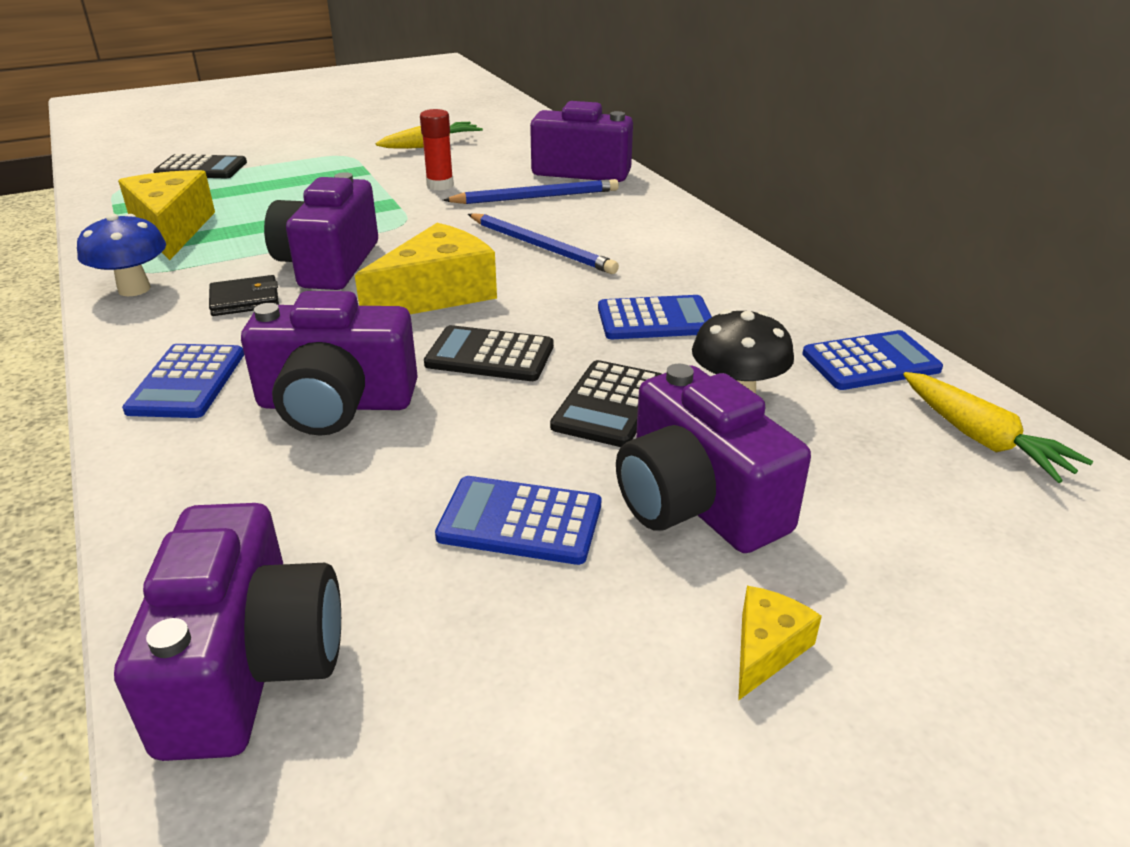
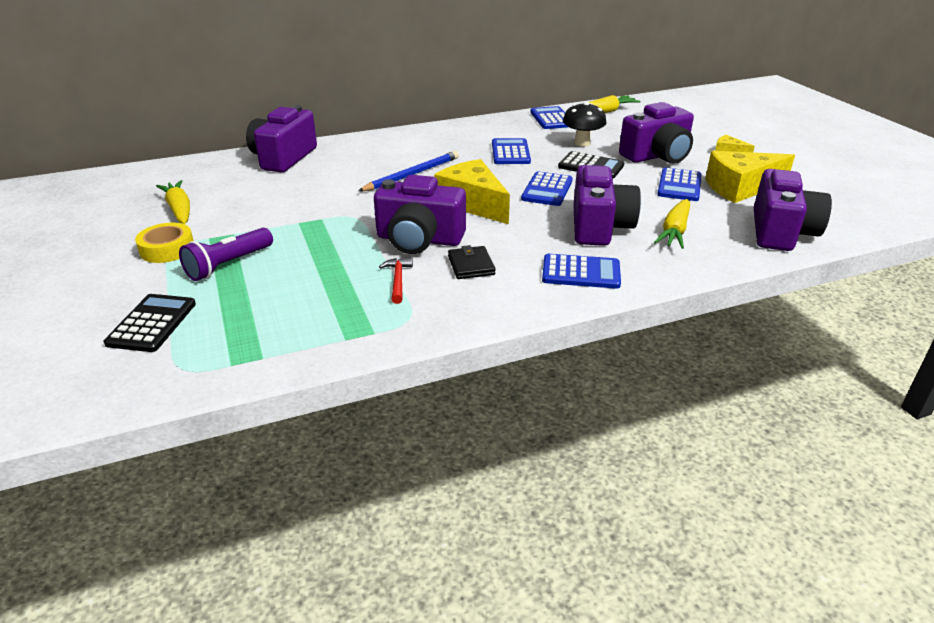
camera: 85 degrees left, 0 degrees up
blue mushroom [77,213,166,296] -> none
purple camera [114,503,341,761] -> purple camera turned 105 degrees clockwise [754,169,832,251]
yellow cheese [118,170,215,260] -> yellow cheese moved to [705,151,795,203]
red glue stick [420,109,454,191] -> none
black calculator [424,325,554,381] -> blue calculator [521,171,573,206]
blue pencil [443,179,619,204] -> none
none -> yellow tape [135,223,194,263]
none -> purple flashlight [179,228,273,281]
none -> red hammer [379,257,413,304]
none -> yellow carrot [654,199,690,249]

